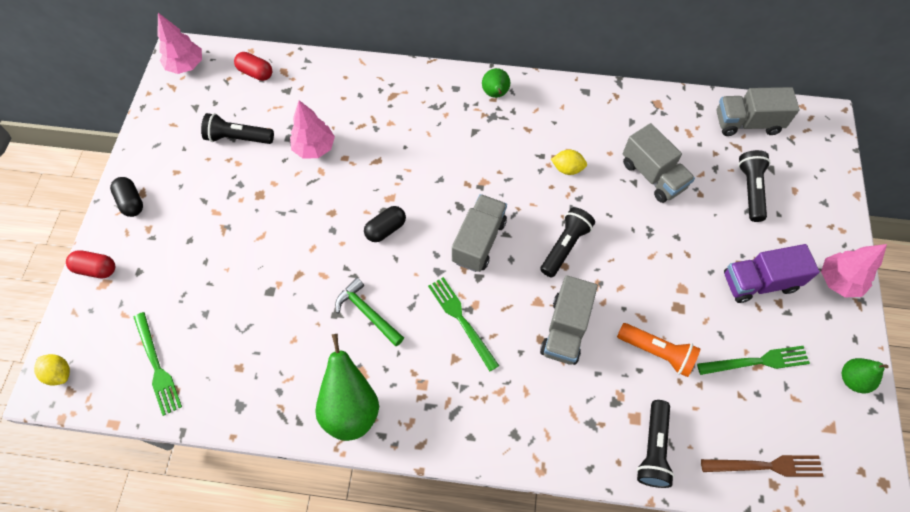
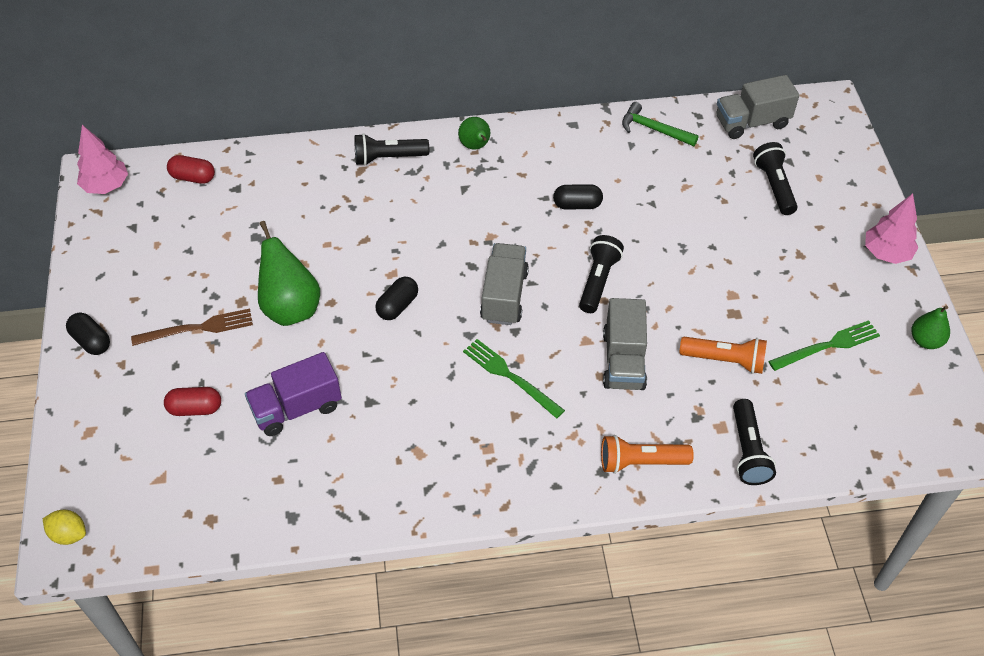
camera: 15 degrees left, 10 degrees down
red capsule [66,250,115,278] -> red capsule moved to [164,387,221,416]
green fork [134,312,182,416] -> none
black flashlight [201,113,274,144] -> black flashlight moved to [354,133,429,166]
pink tree [290,100,335,158] -> none
green pear [316,334,379,441] -> green pear moved to [258,221,320,326]
green hammer [335,277,404,346] -> green hammer moved to [622,102,699,146]
yellow lemon [551,150,587,175] -> black capsule [553,184,603,210]
grey truck [623,123,695,203] -> none
brown fork [701,455,824,477] -> brown fork moved to [131,308,253,346]
purple truck [724,244,820,303] -> purple truck moved to [245,352,342,436]
none -> orange flashlight [601,435,694,474]

